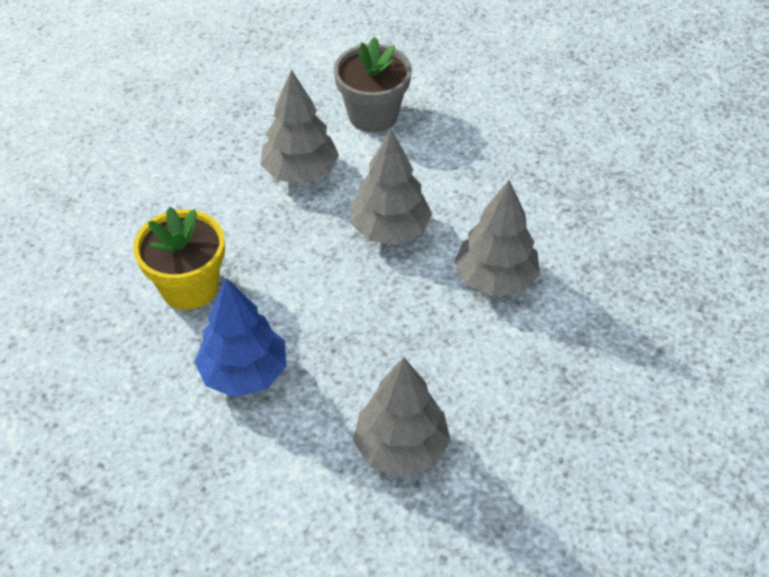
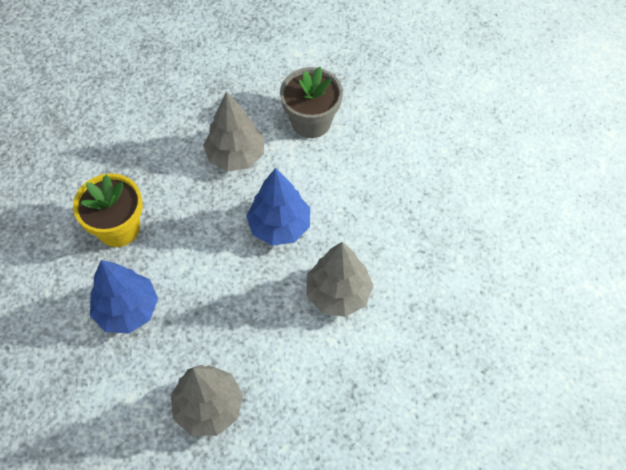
camera: 20 degrees right, 10 degrees up
grey tree [350,129,432,245] -> blue tree [246,168,310,246]

